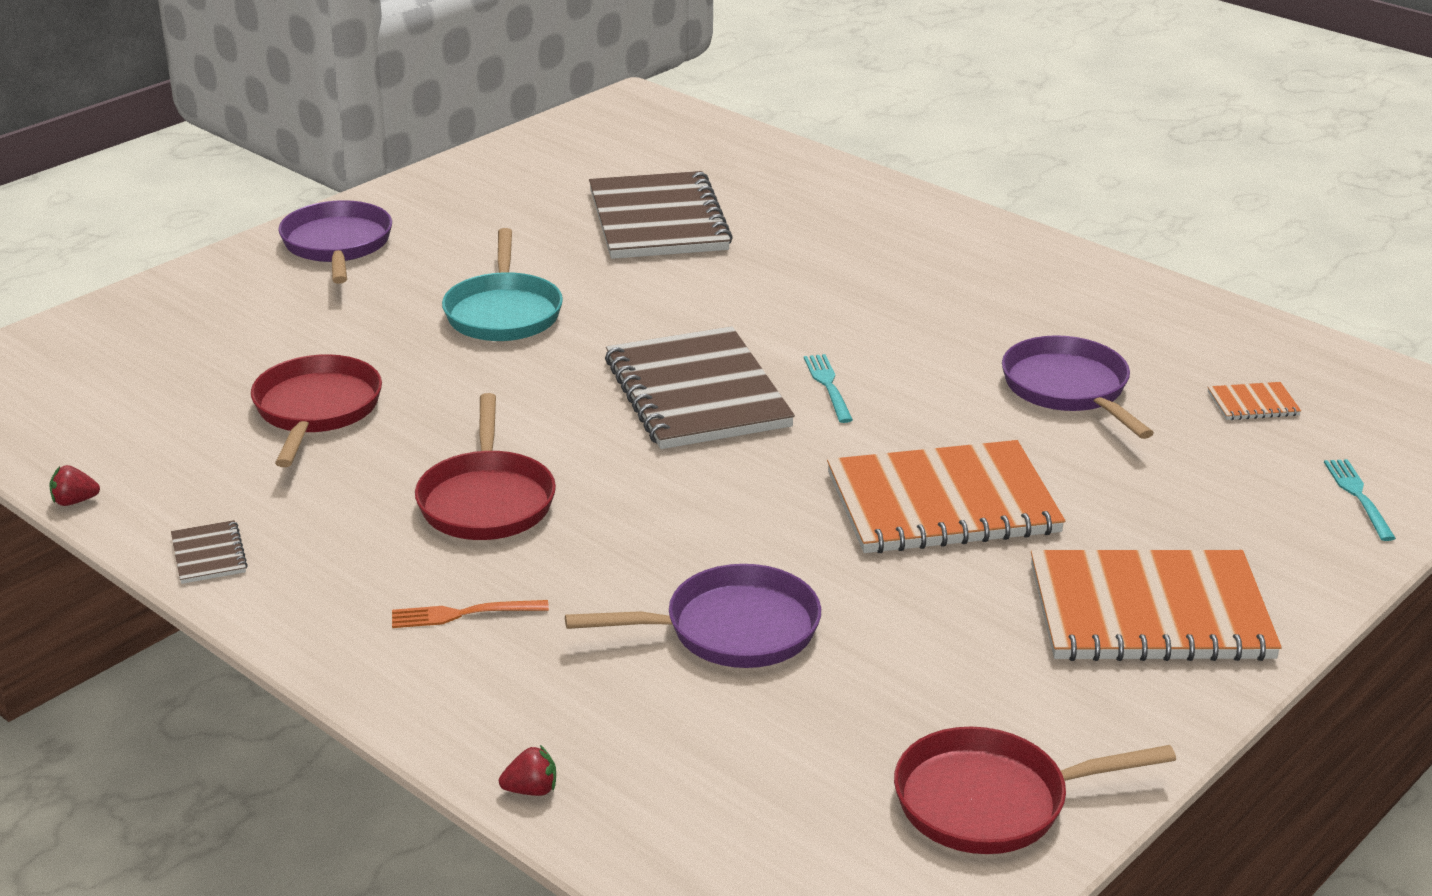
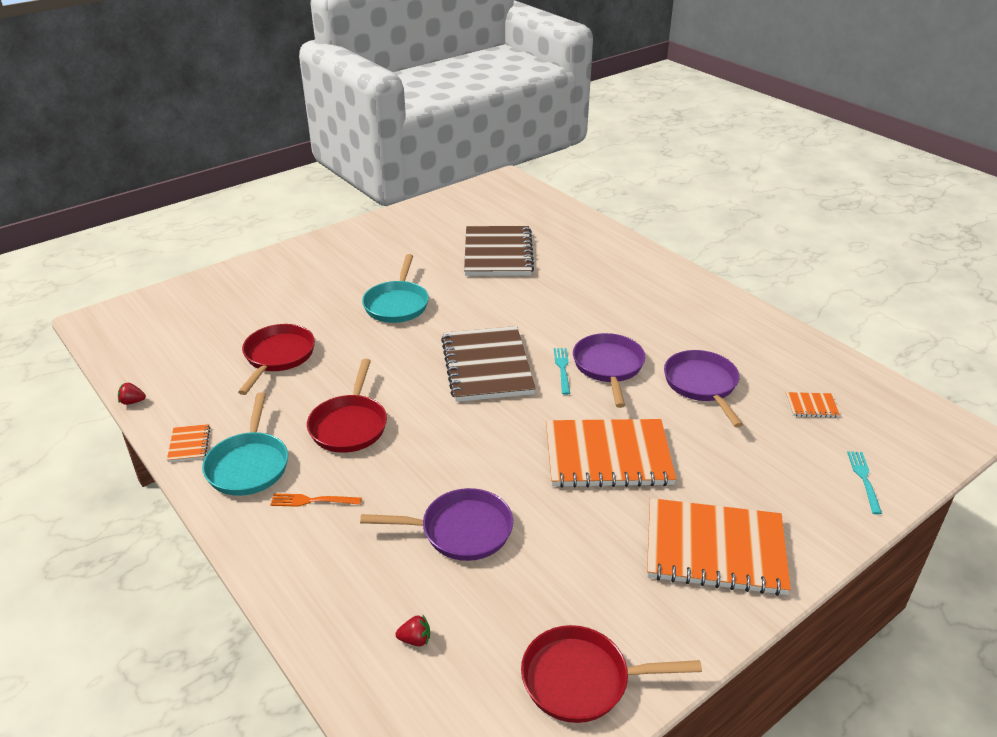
camera: 10 degrees right, 5 degrees up
brown notebook [171,520,248,584] -> orange notebook [167,424,211,462]
purple pan [278,200,392,284] -> purple pan moved to [573,333,645,408]
red strawberry [499,745,556,796] -> red strawberry moved to [395,615,430,646]
none -> turquoise pan [202,392,288,496]

